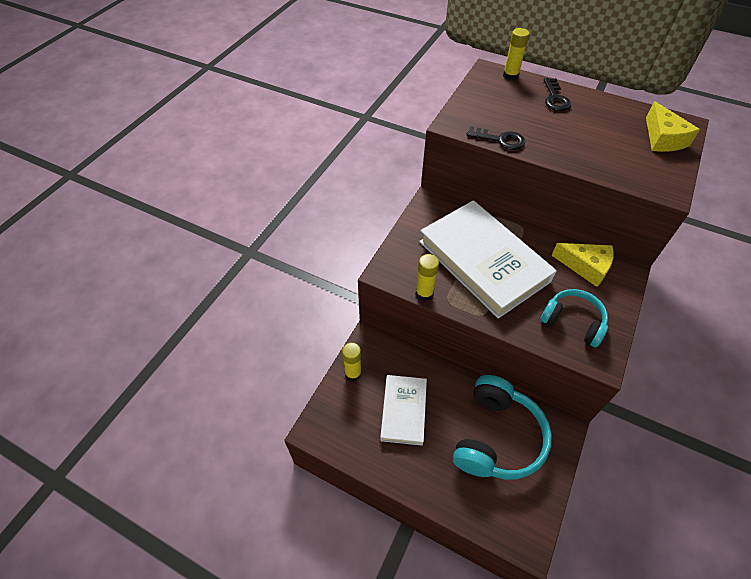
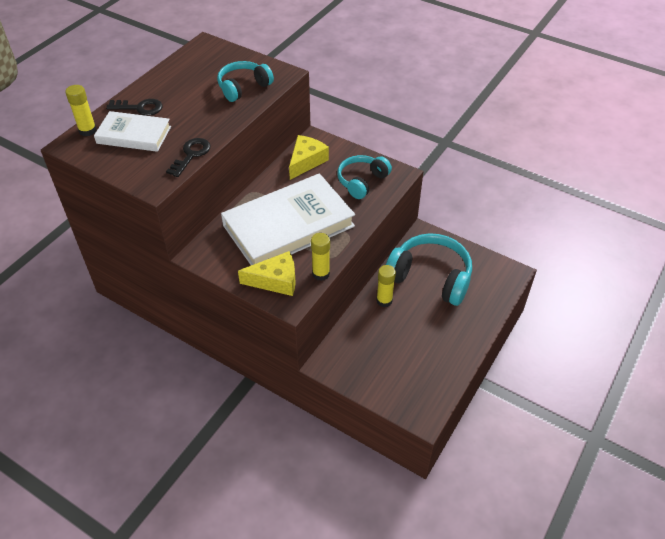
camera: 85 degrees left, 5 degrees down
yellow glue stick [342,343,362,381] -> yellow glue stick moved to [376,265,396,307]
white book [380,375,427,446] -> white book moved to [94,111,171,152]
yellow cheese [646,101,700,152] -> yellow cheese moved to [238,251,296,296]
none -> turquoise headphones [217,61,274,102]

